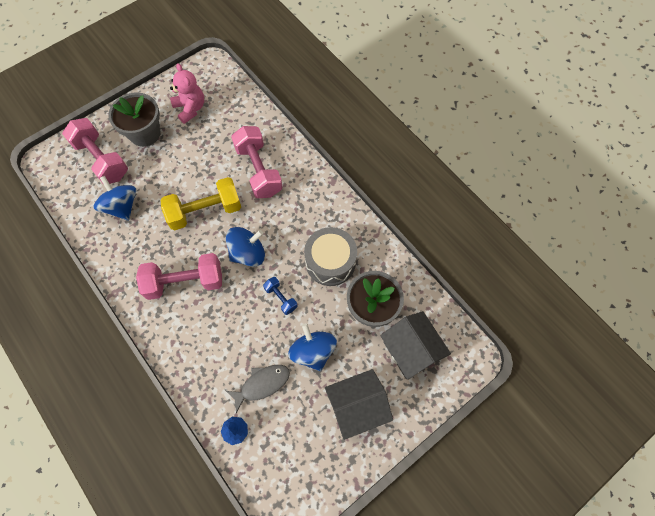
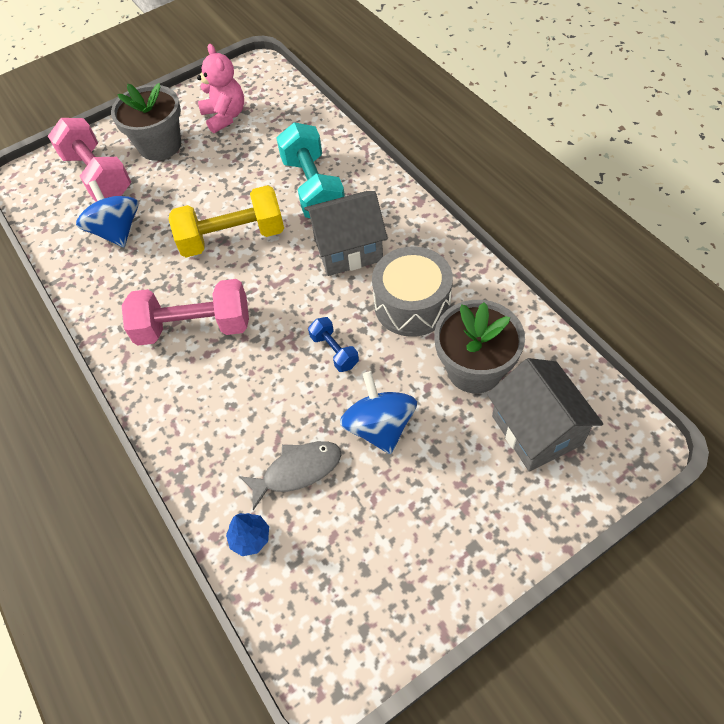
camera: 10 degrees right, 10 degrees down
blue spinning top [226,227,265,267] -> none
pink dumbbell [231,126,283,198] -> turquoise dumbbell [276,122,345,218]
grey house [325,369,393,440] -> grey house moved to [304,191,387,276]

